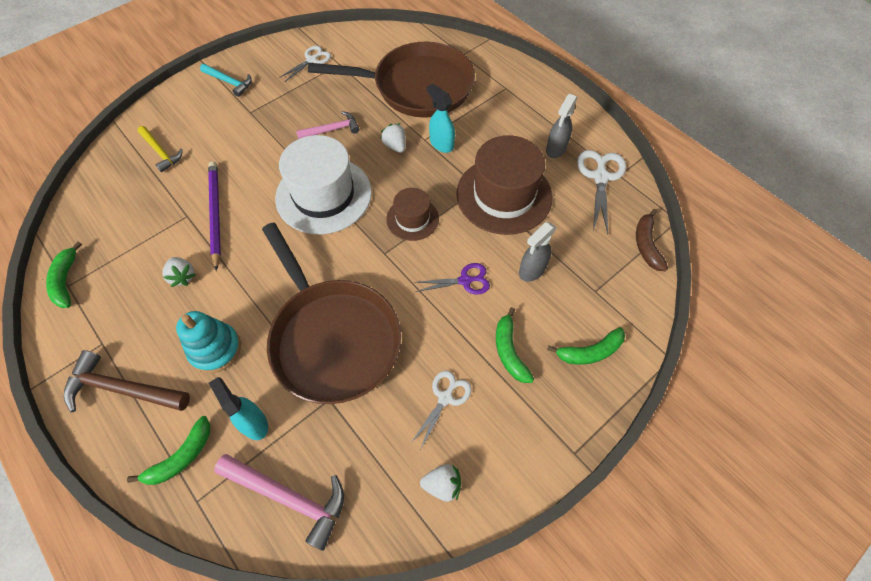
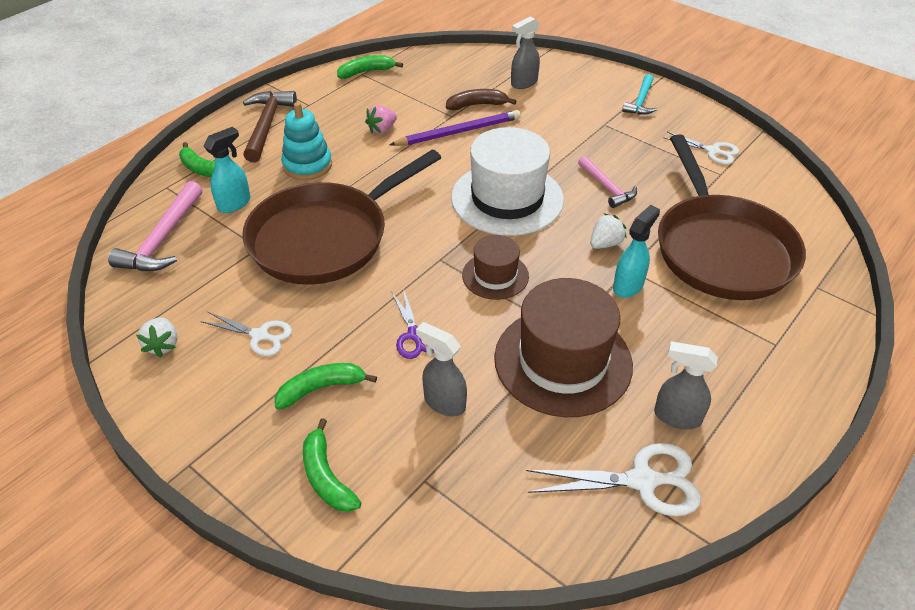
camera: 80 degrees right, 15 degrees down
yellow hammer [138,126,183,172] -> grey spray bottle [511,16,540,89]
white strawberry [162,257,196,287] -> pink strawberry [365,105,397,134]
brown banana [636,209,668,271] -> brown banana moved to [446,89,517,110]

